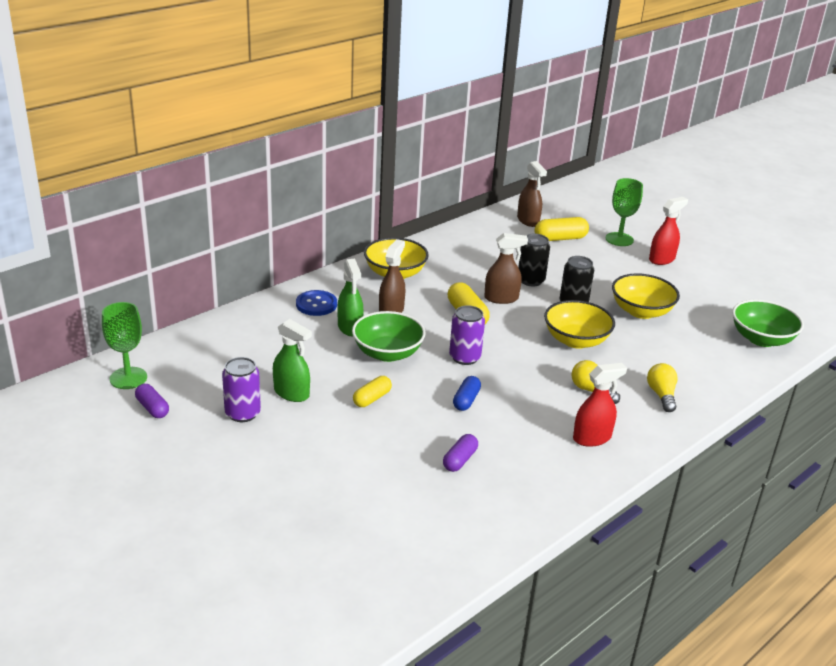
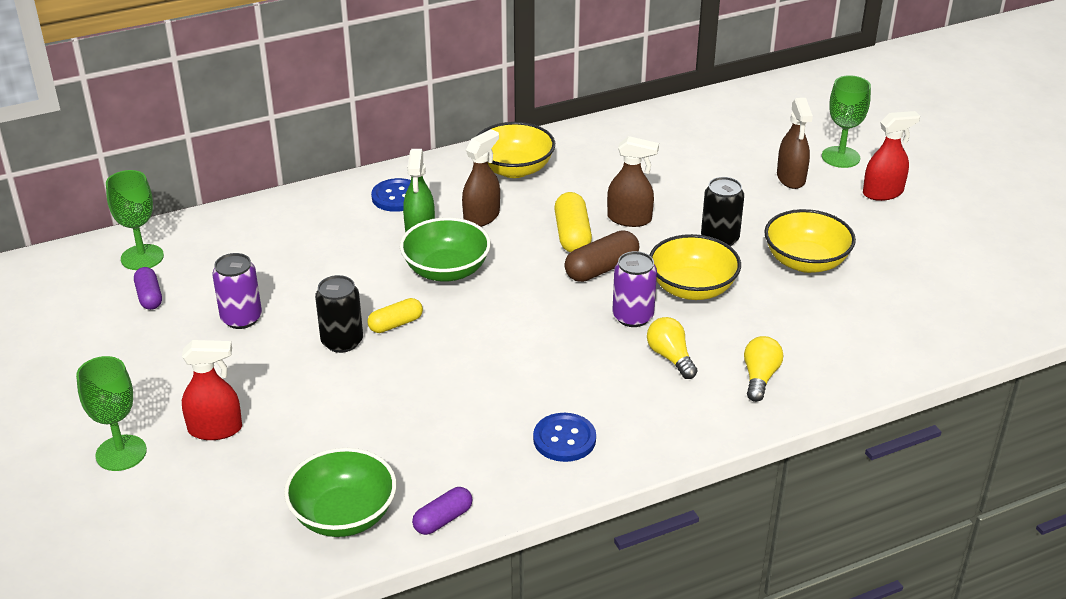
camera: 20 degrees right, 5 degrees up
green spray bottle [273,319,312,402] -> none
purple capsule [443,434,478,472] -> purple capsule moved to [412,487,473,535]
purple can [449,305,485,365] -> purple can moved to [612,251,657,327]
blue capsule [453,376,481,411] -> none
brown spray bottle [517,161,547,227] -> brown spray bottle moved to [777,98,813,189]
black can [518,234,550,286] -> black can moved to [315,275,363,353]
yellow capsule [534,217,589,241] -> none
red spray bottle [573,363,627,447] -> red spray bottle moved to [182,340,242,440]
green bowl [732,299,804,347] -> green bowl moved to [284,448,396,537]
none -> green goblet [76,356,147,471]
none -> blue button [533,413,596,462]
none -> brown capsule [564,230,639,282]

